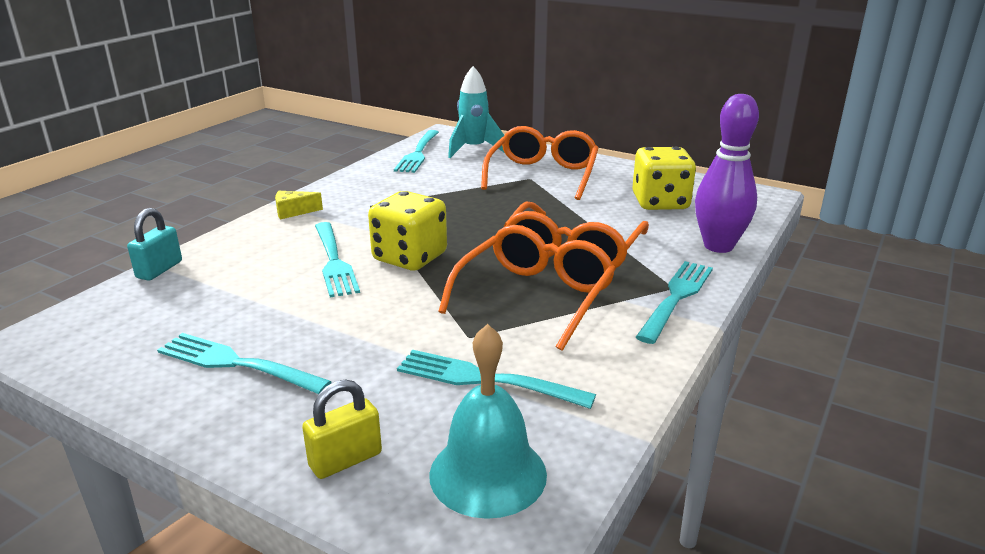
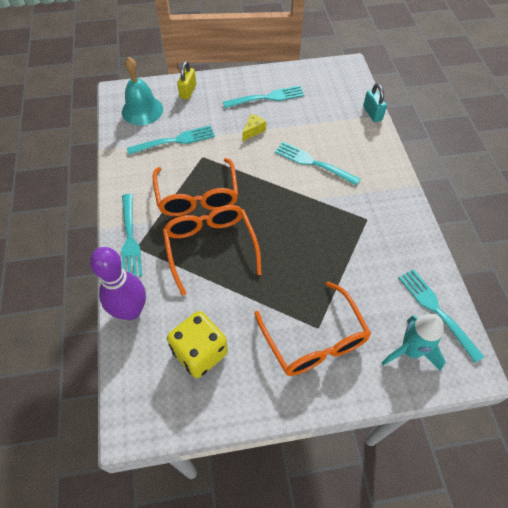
camera: 140 degrees right, 30 degrees up
yellow cheese [275,191,323,220] -> yellow cheese moved to [242,114,266,141]
yellow dice [368,191,447,271] -> none

